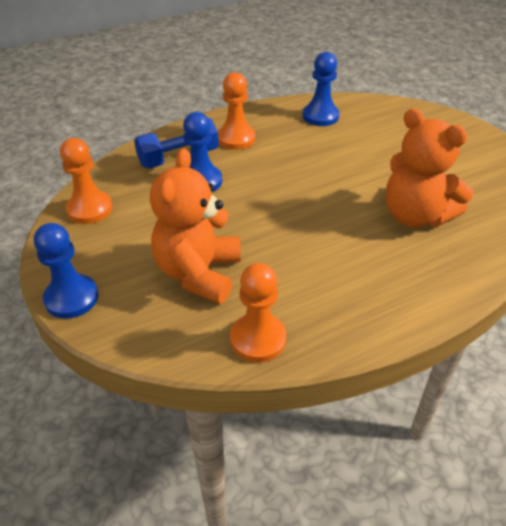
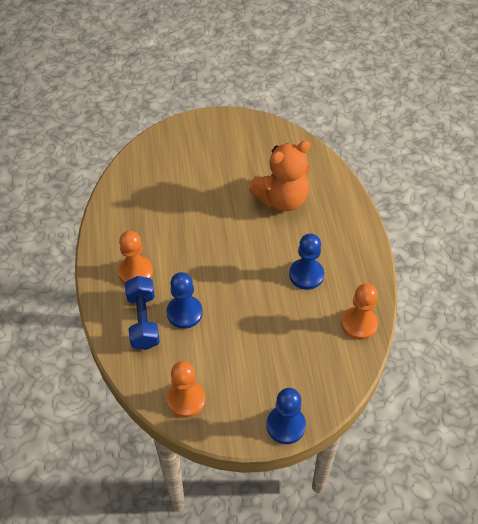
camera: 70 degrees left, 10 degrees up
orange teddy bear [150,148,241,304] -> none
blue pawn [303,52,339,126] -> blue pawn moved to [289,234,324,290]

